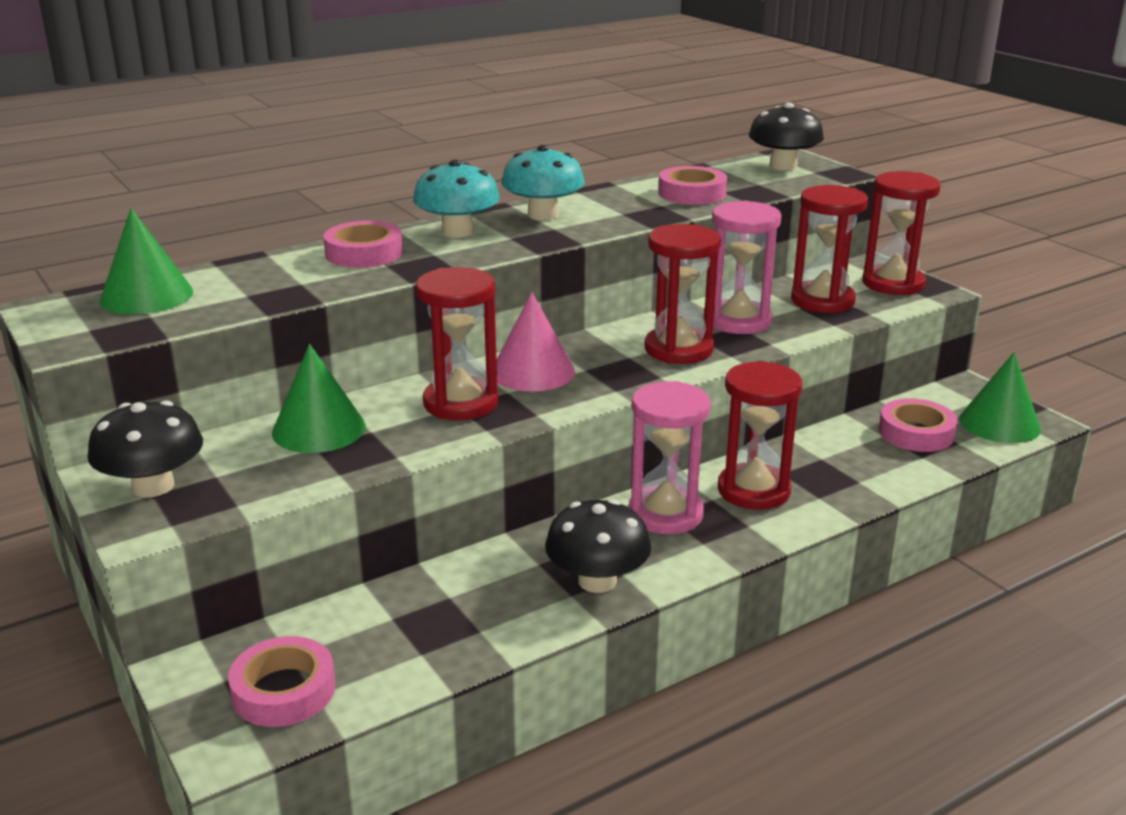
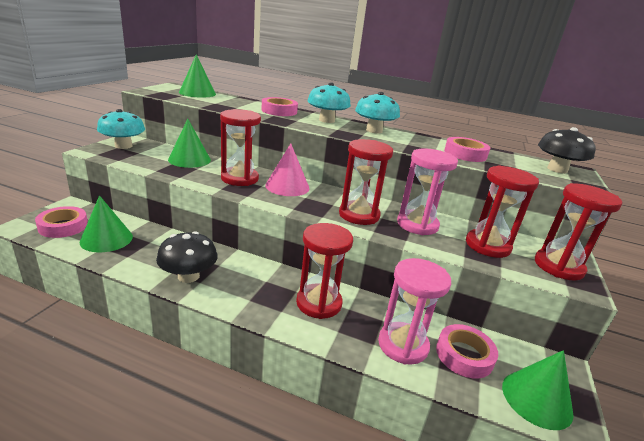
camera: 50 degrees right, 0 degrees up
black mushroom [87,400,203,497] -> turquoise mushroom [97,109,145,149]
pink hourglass [629,381,711,534] -> pink hourglass moved to [378,258,451,365]
none -> green cone [80,195,133,252]

